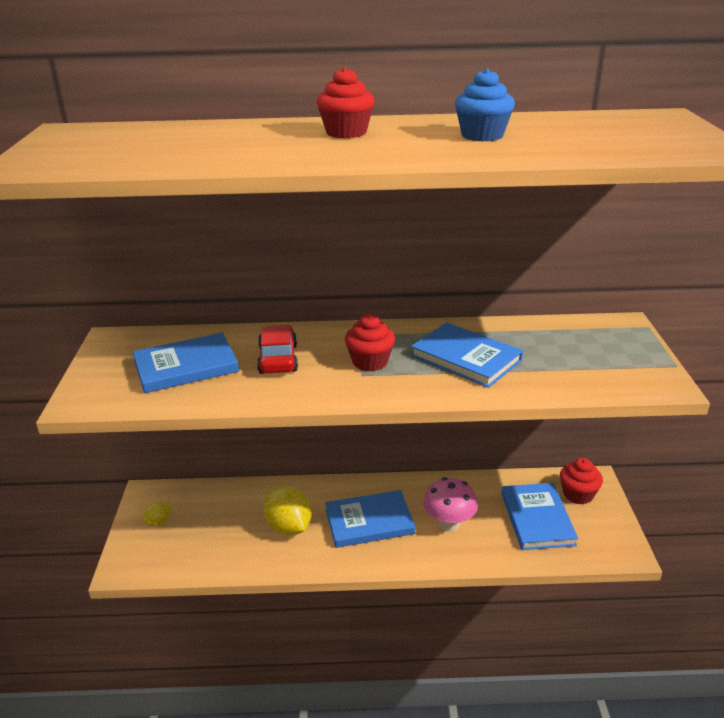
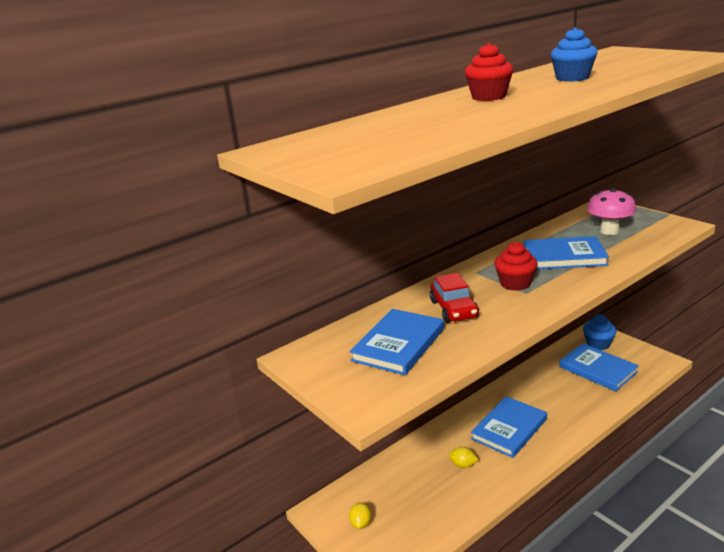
camera: 35 degrees left, 5 degrees down
red car [257,325,298,374] -> red car turned 150 degrees counterclockwise [430,273,479,323]
yellow lemon [263,486,312,536] -> yellow lemon [449,447,479,468], size x0.50
pink mushroom [423,477,478,532] -> pink mushroom moved to [587,188,636,235]
red cupcake [560,458,603,505] -> blue cupcake [583,314,616,350]

